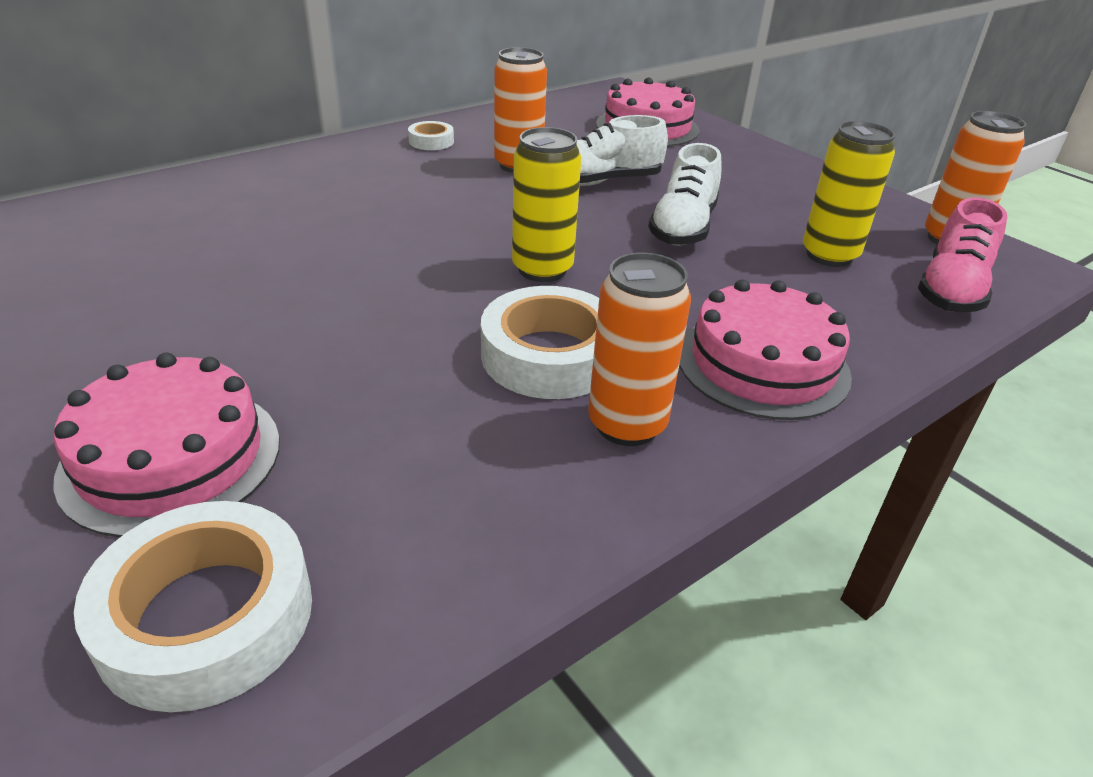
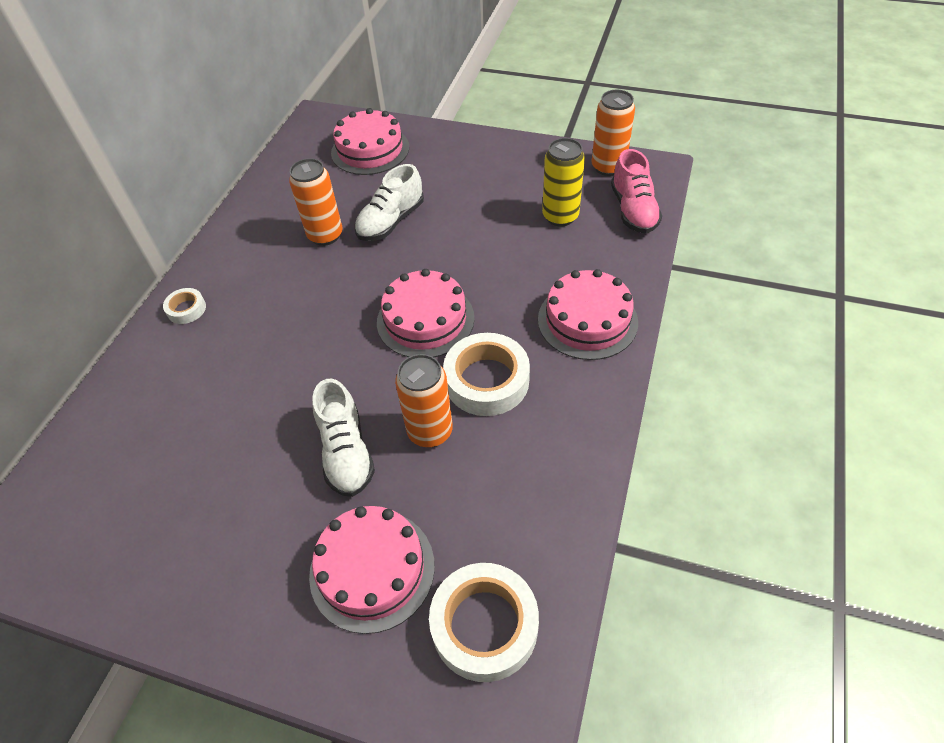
camera: 30 degrees left, 15 degrees up
white tape [408,121,454,150] -> white tape moved to [163,288,206,324]
yellow can [512,127,582,282] -> pink cake [377,269,474,357]
orange can [588,253,691,446] -> orange can moved to [395,354,453,447]
white shoe [648,143,722,246] -> white shoe moved to [312,378,375,497]

